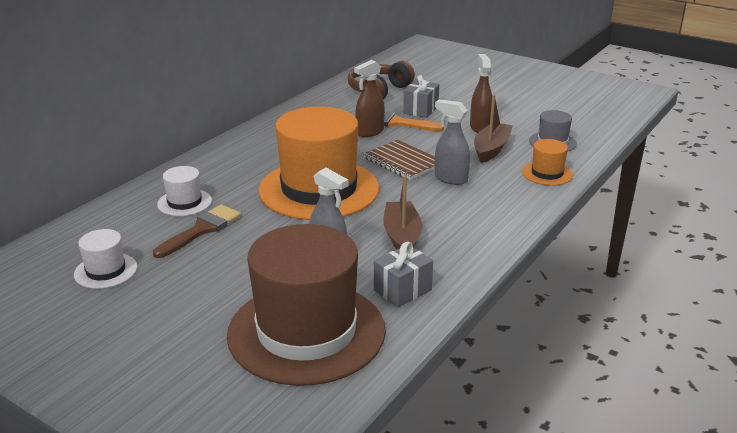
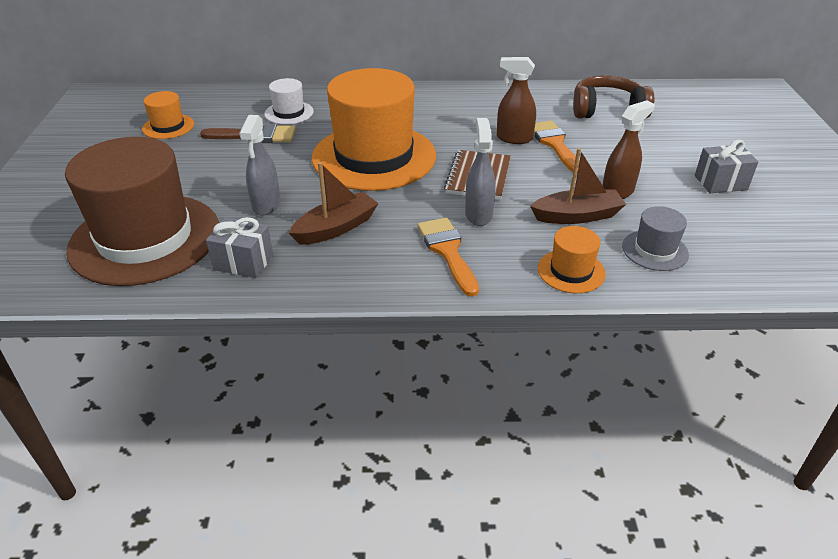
camera: 55 degrees right, 10 degrees up
white hat [74,229,138,289] -> orange hat [142,91,194,139]
grey gift [403,75,439,118] -> grey gift moved to [695,140,758,193]
none -> orange brush [418,218,479,297]

